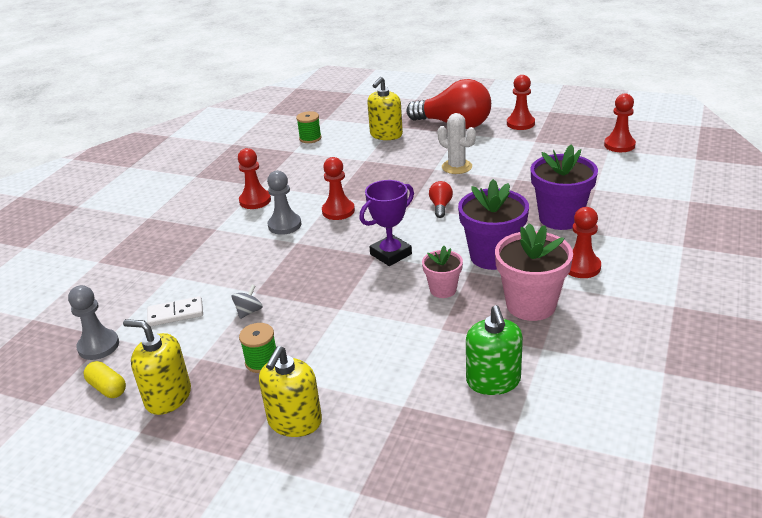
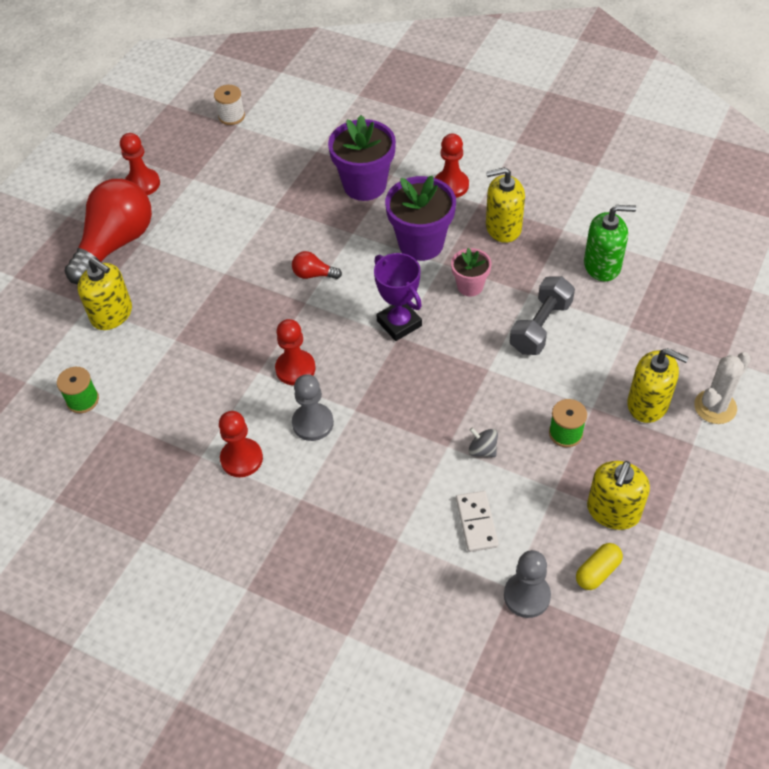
camera: 85 degrees left, 20 degrees up
white cactus [438,113,476,174] -> white cactus moved to [694,352,751,424]
pink flower pot [495,223,573,321] -> yellow soap dispenser [486,167,525,243]
red pawn [604,93,636,152] -> white spool [214,85,245,125]
none -> grey dumbbell [510,276,575,355]

